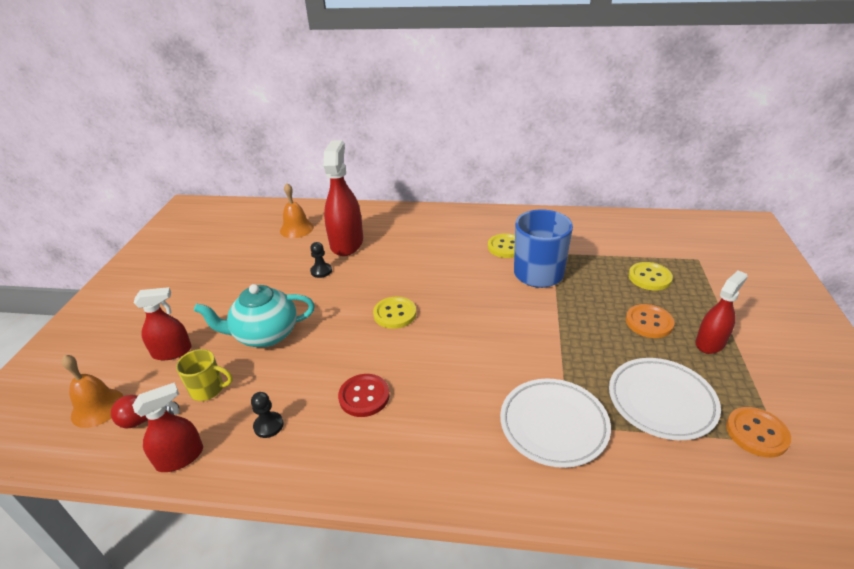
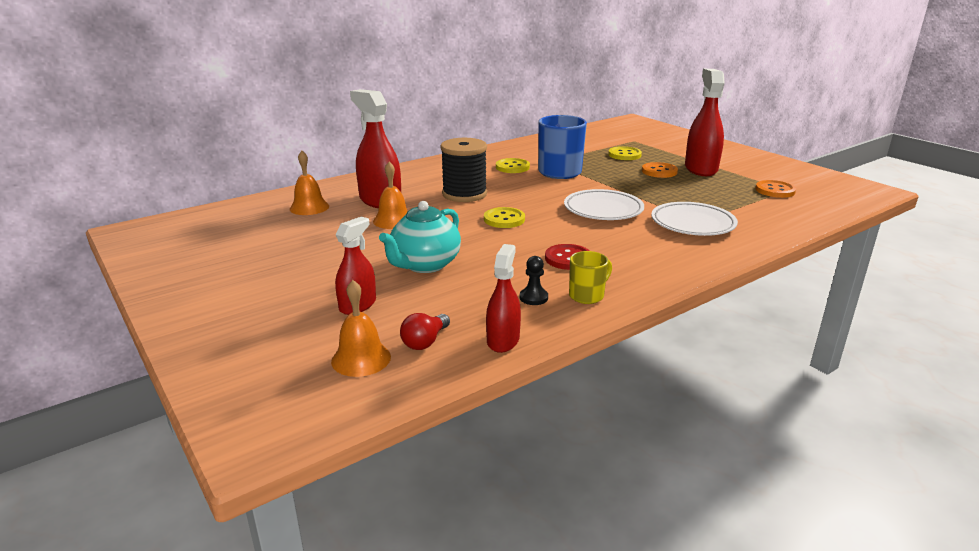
camera: 45 degrees left, 10 degrees down
yellow mug [176,349,233,401] -> yellow mug moved to [569,251,612,304]
black pawn [310,242,332,278] -> orange bell [373,162,408,229]
white plate [609,358,721,440] -> white plate moved to [564,189,644,220]
red spray bottle [696,271,748,354] -> red spray bottle [685,69,725,176], size x1.66
none -> black spool [441,138,487,202]

